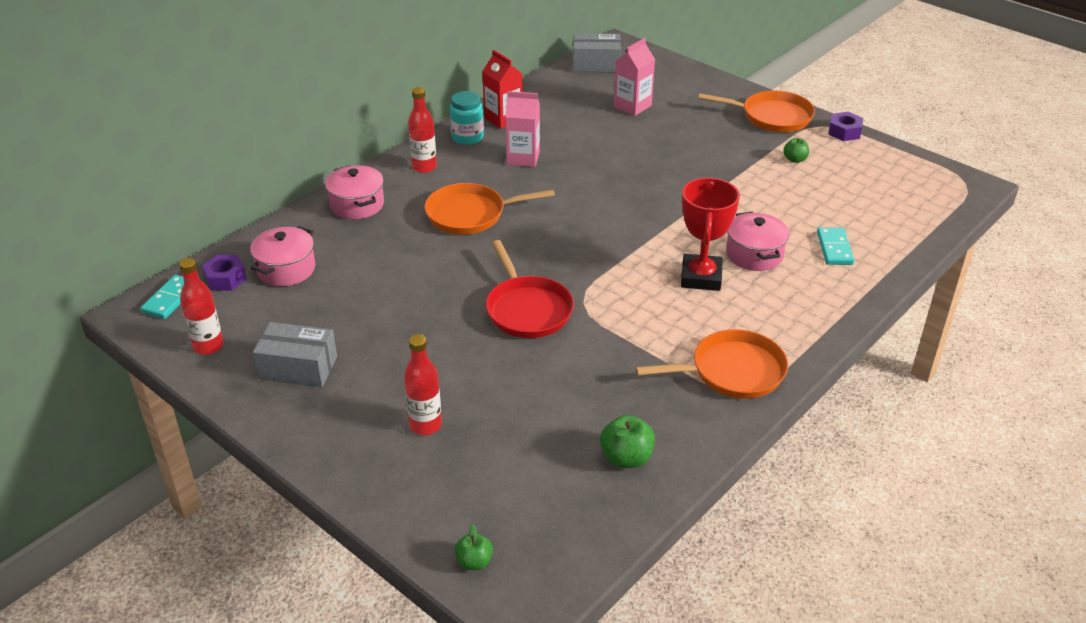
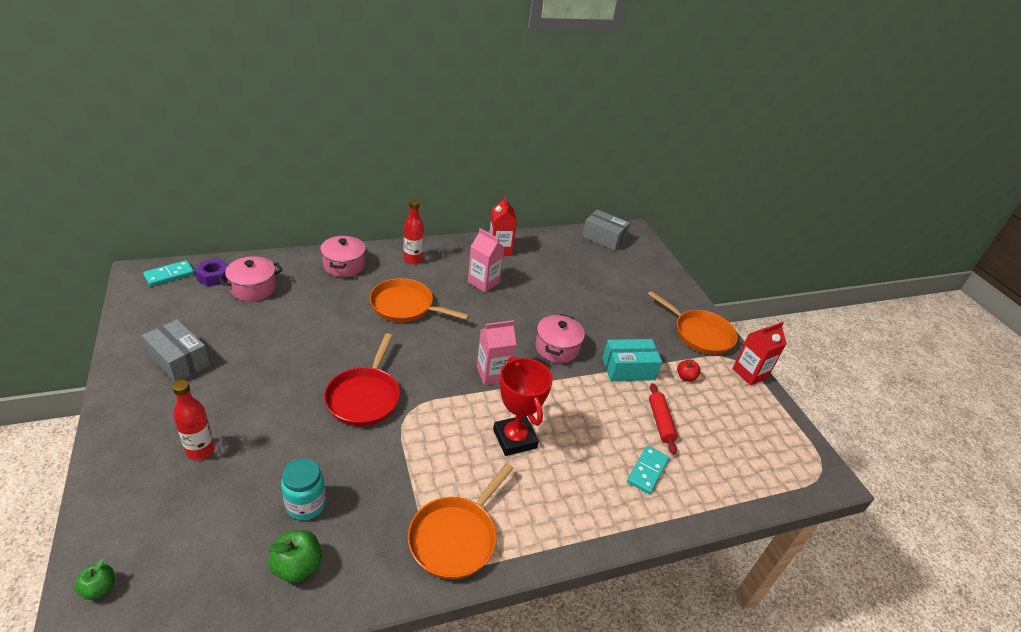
camera: 25 degrees right, 0 degrees up
red bottle [179,258,224,355] -> none
turquoise jar [450,91,484,145] -> turquoise jar moved to [281,458,326,520]
pink carton [614,38,655,116] -> pink carton moved to [477,320,516,386]
orange pan [635,329,788,399] -> orange pan turned 105 degrees clockwise [408,463,513,579]
red trophy [681,178,740,291] -> red trophy turned 60 degrees counterclockwise [493,356,553,456]
pink pot [726,211,789,271] -> pink pot moved to [535,314,585,363]
green apple [783,138,809,163] -> red apple [677,360,701,382]
purple nut [828,112,863,141] -> red carton [732,322,787,386]
none -> turquoise box [602,339,662,381]
none -> red rolling pin [649,383,678,454]

